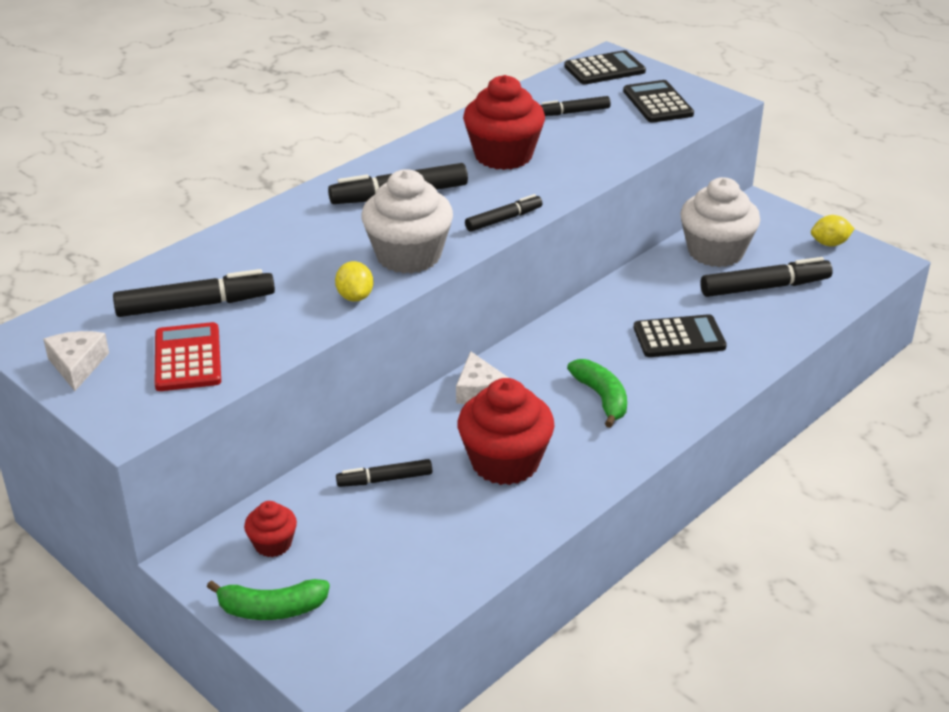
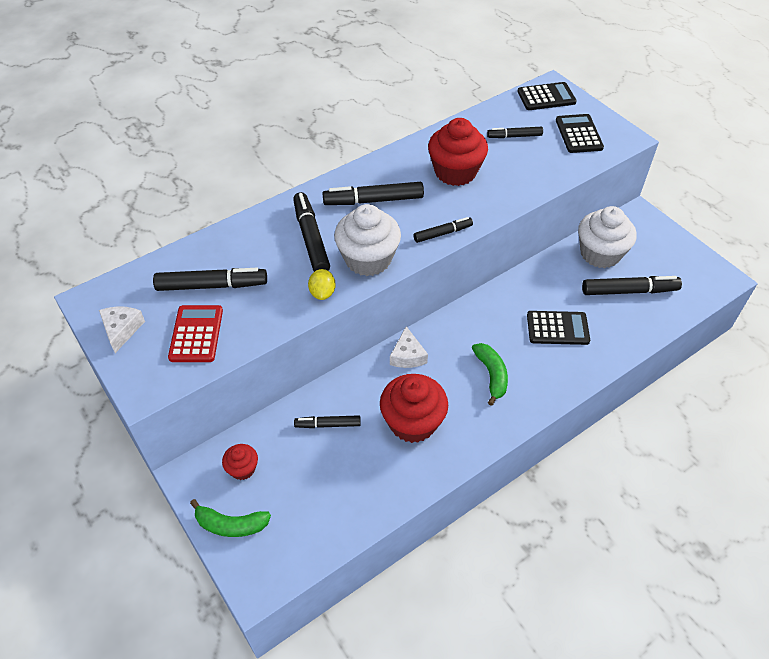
camera: 10 degrees right, 15 degrees up
yellow lemon [811,215,855,246] -> none
none -> black marker [293,192,330,272]

